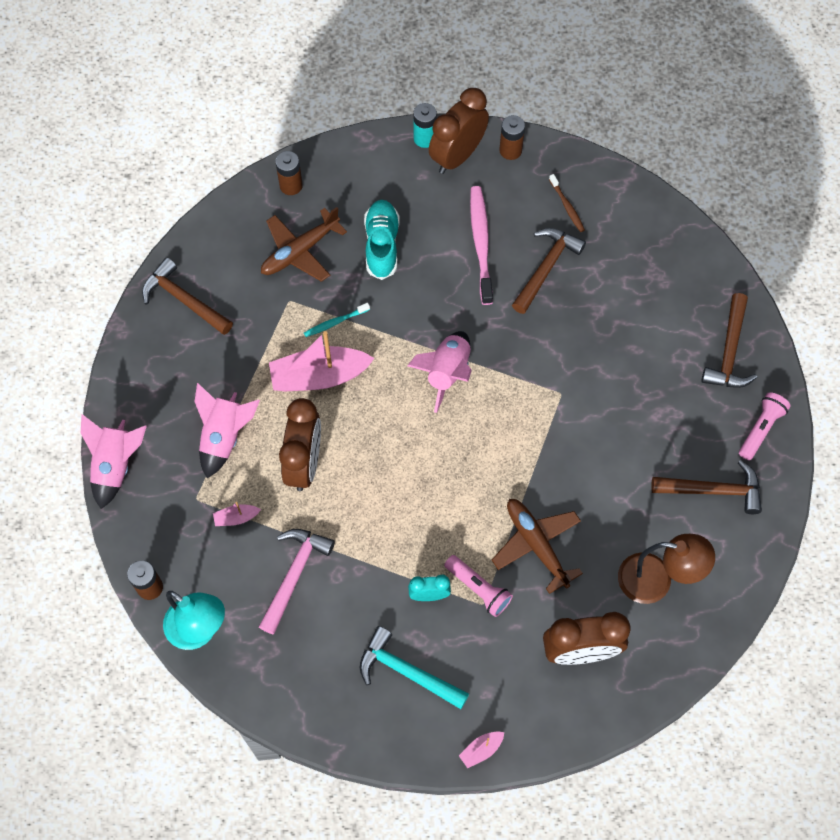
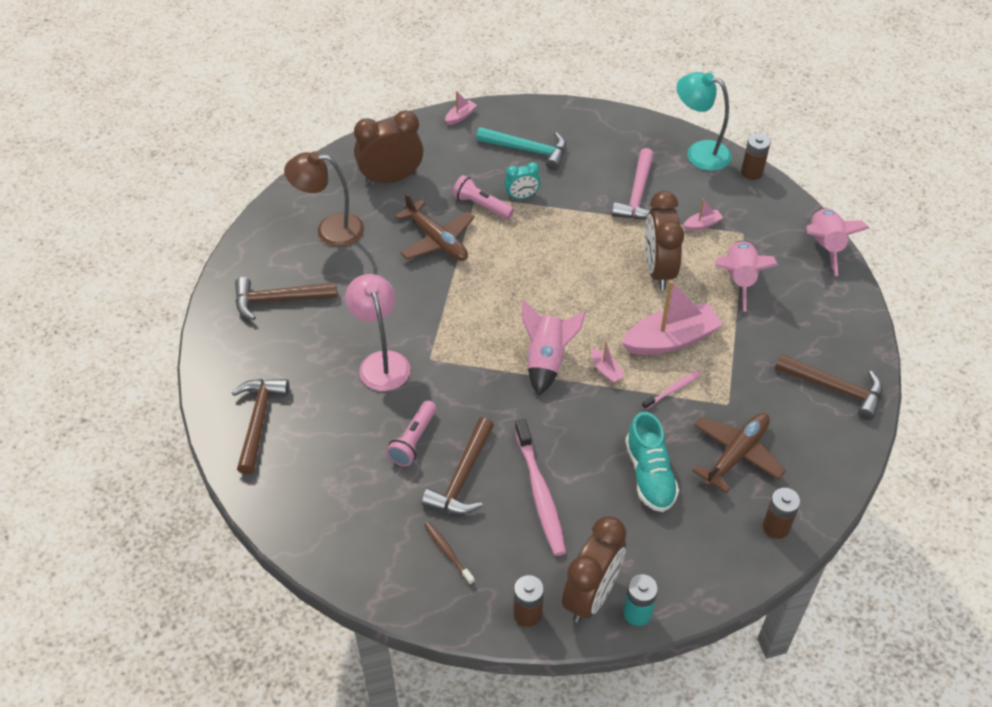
camera: 170 degrees right, 15 degrees down
turquoise toothbrush [304,303,370,337] -> pink toothbrush [642,370,701,410]
pink flashlight [739,392,791,460] -> pink flashlight moved to [386,401,437,466]
none -> pink lamp [345,274,410,391]
none -> pink boat [591,341,625,383]

